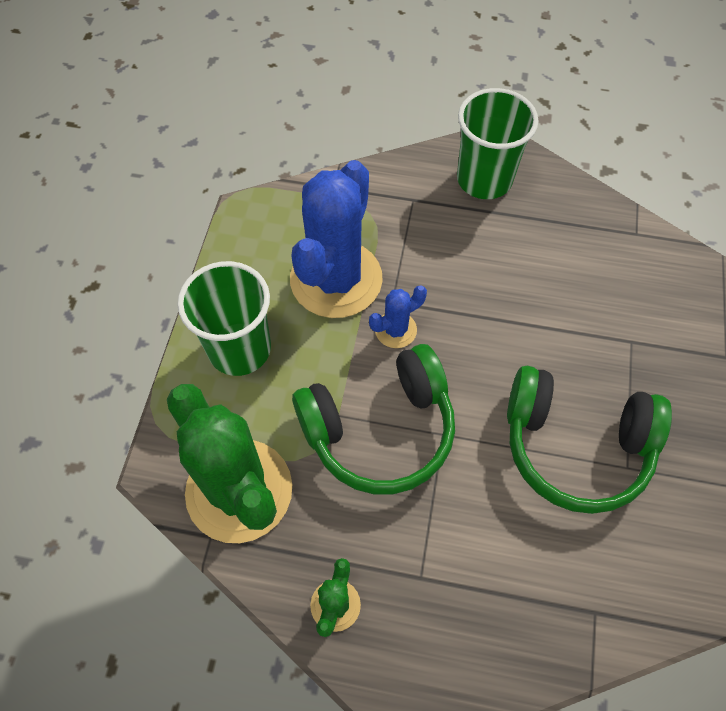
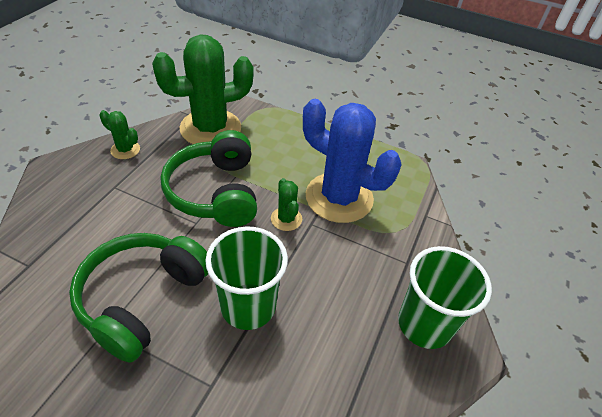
camera: 100 degrees right, 15 degrees down
green cup [178,261,271,376] -> green cup moved to [205,226,288,330]
blue cactus [369,285,427,348] -> green cactus [271,178,302,231]

